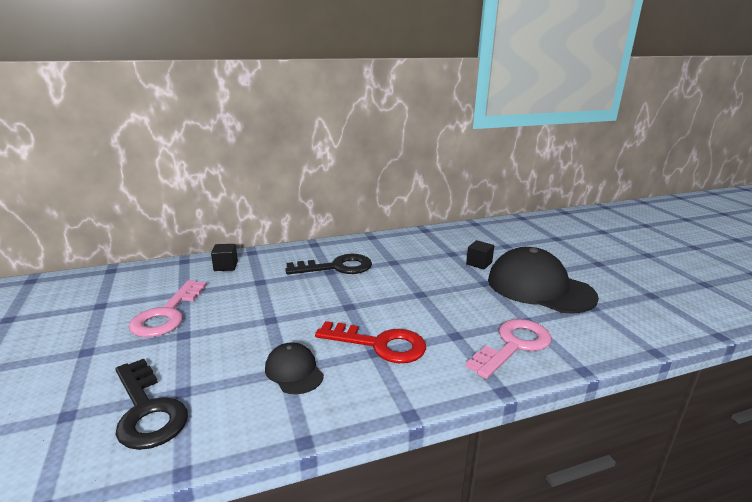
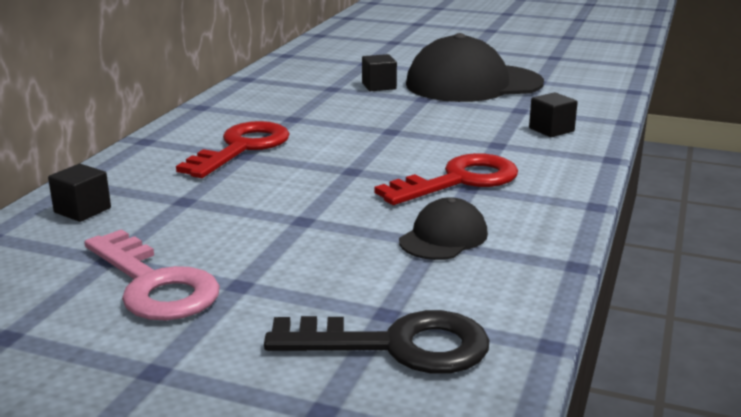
camera: 50 degrees left, 0 degrees up
black cap [265,342,324,394] -> black cap turned 120 degrees clockwise [399,197,488,260]
black key [285,254,372,274] -> red key [176,121,290,178]
pink key [465,319,552,379] -> black cube [529,92,578,137]

